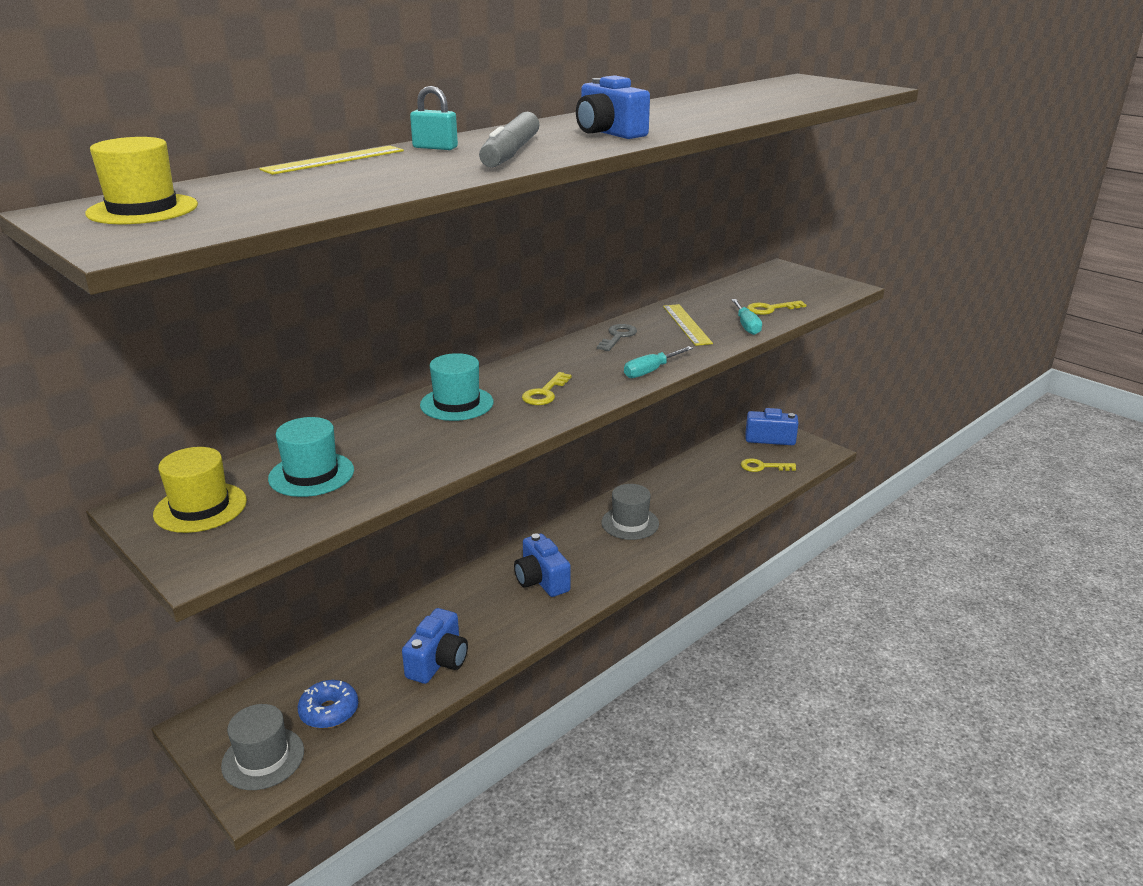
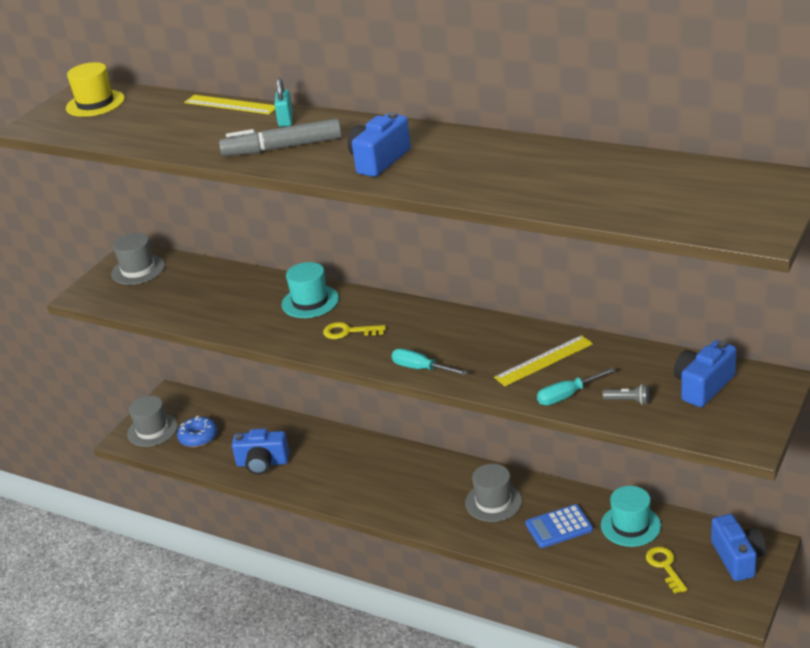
camera: 75 degrees right, 5 degrees up
yellow hat [153,447,247,533] -> grey hat [111,233,165,285]
turquoise hat [268,417,354,497] -> turquoise hat moved to [601,486,661,547]
blue camera [514,533,571,597] -> blue camera moved to [674,340,736,407]
grey key [597,324,637,351] -> none
yellow key [747,300,806,315] -> grey flashlight [602,384,649,405]
none -> blue calculator [525,504,593,548]

